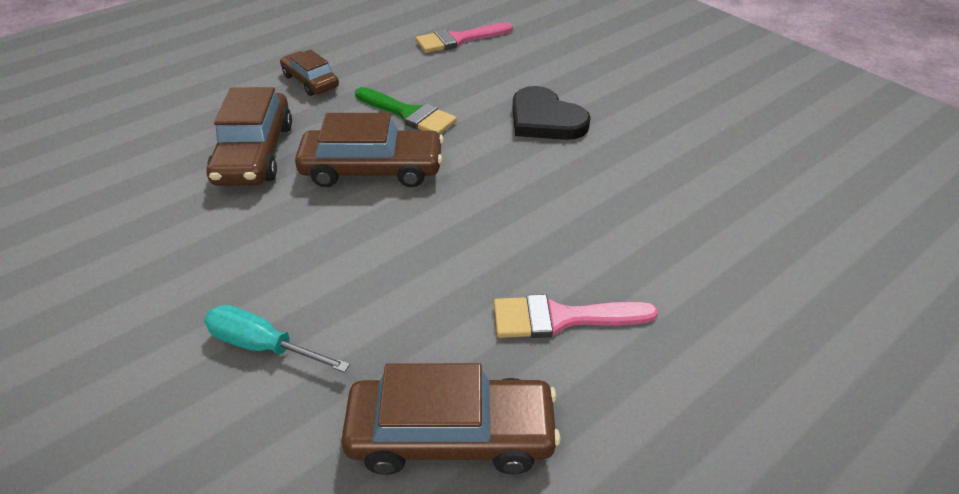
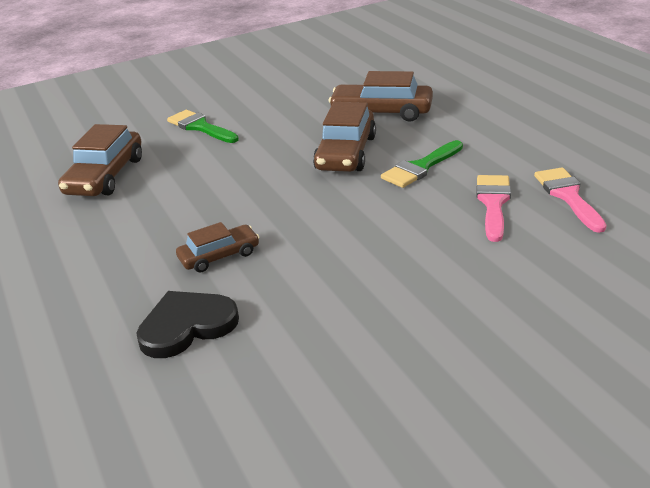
camera: 105 degrees right, 10 degrees down
turquoise screwdriver [204,305,350,373] -> green brush [167,110,239,143]
brown car [280,49,339,96] -> brown car moved to [176,222,259,273]
pink brush [494,294,658,338] -> pink brush moved to [476,175,511,242]
black heart [513,86,591,140] -> black heart moved to [136,291,239,358]

